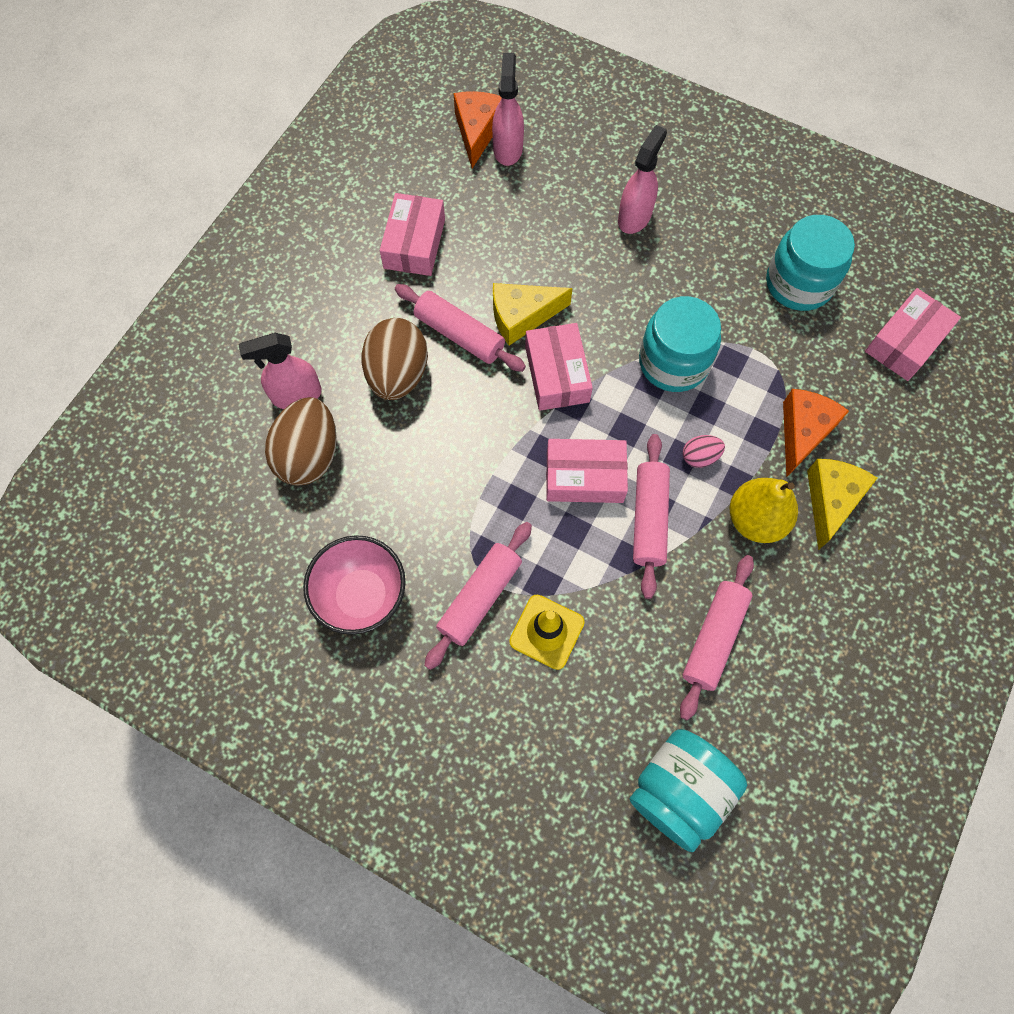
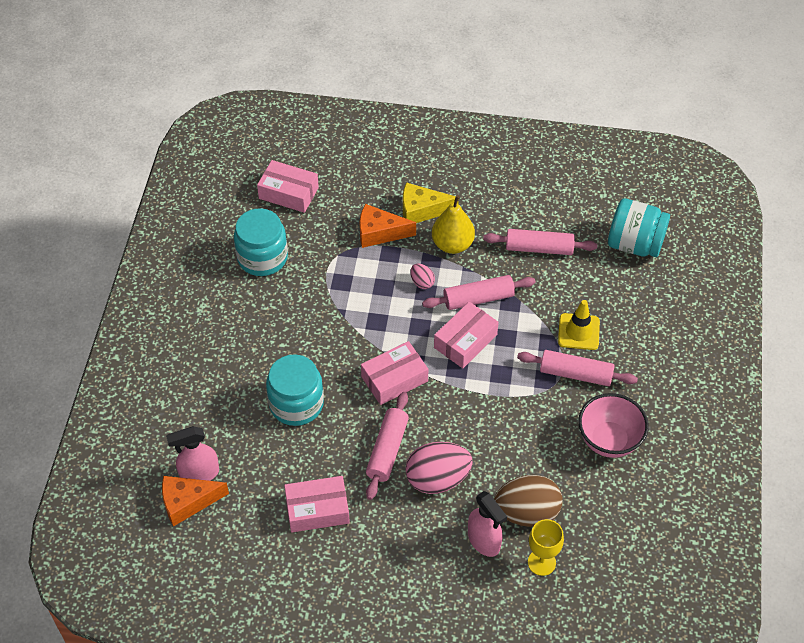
camera: 110 degrees left, 15 degrees down
brown egg [361,318,428,400] -> pink egg [405,442,473,494]
yellow cheese [493,283,573,345] -> none
pink box [546,439,628,503] -> pink box turned 60 degrees clockwise [434,302,499,368]
pink spray bottle [618,125,667,234] -> none
turquoise jar [639,296,721,392] -> turquoise jar moved to [266,354,324,426]
none -> yellow goblet [528,519,564,576]

